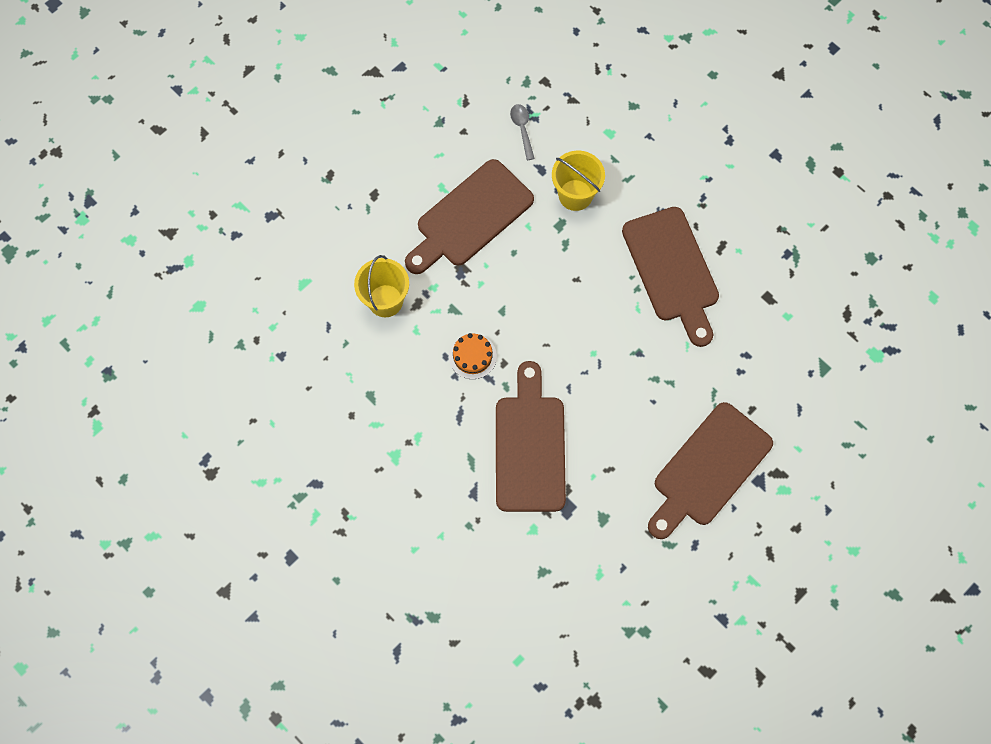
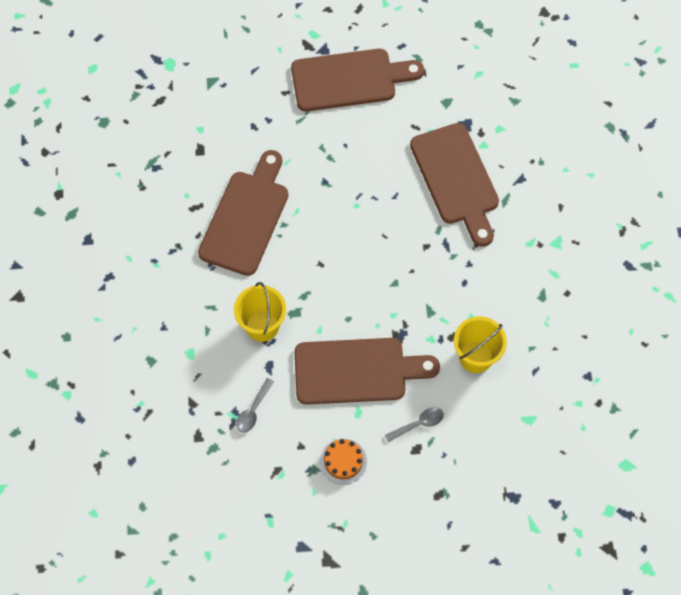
camera: 140 degrees left, 5 degrees down
orange cake [449,333,497,379] -> orange cake moved to [320,439,367,485]
brown cutting board [496,361,566,512] -> brown cutting board turned 60 degrees counterclockwise [410,123,499,247]
none -> grey spoon [385,407,444,442]

